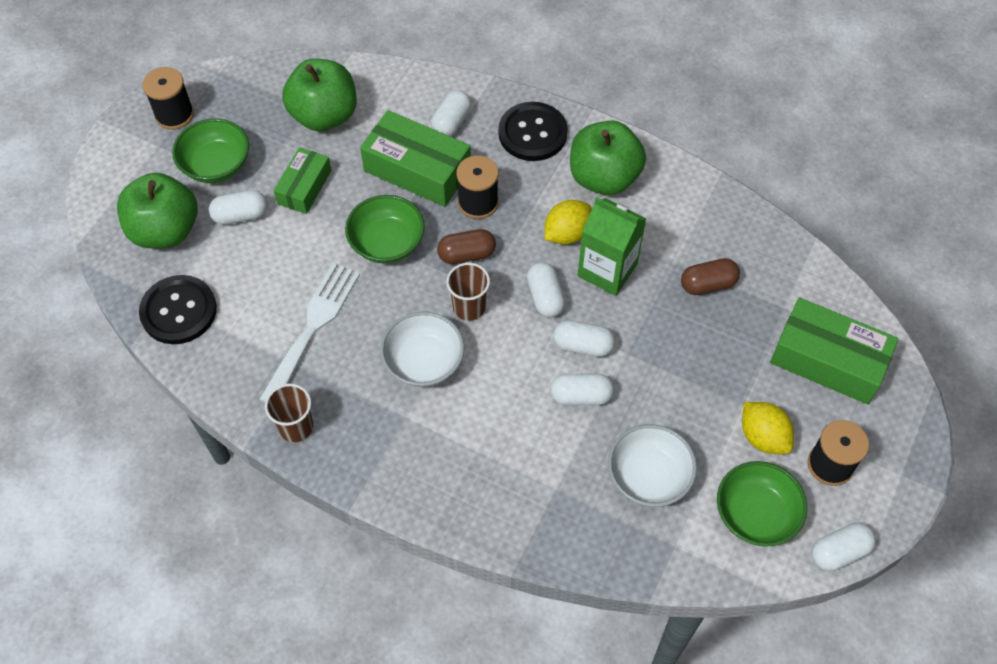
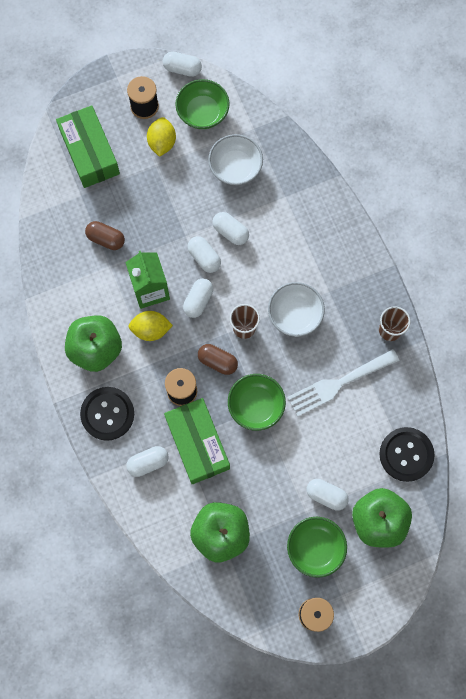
camera: 140 degrees left, 15 degrees up
green box [274,147,331,214] -> none

